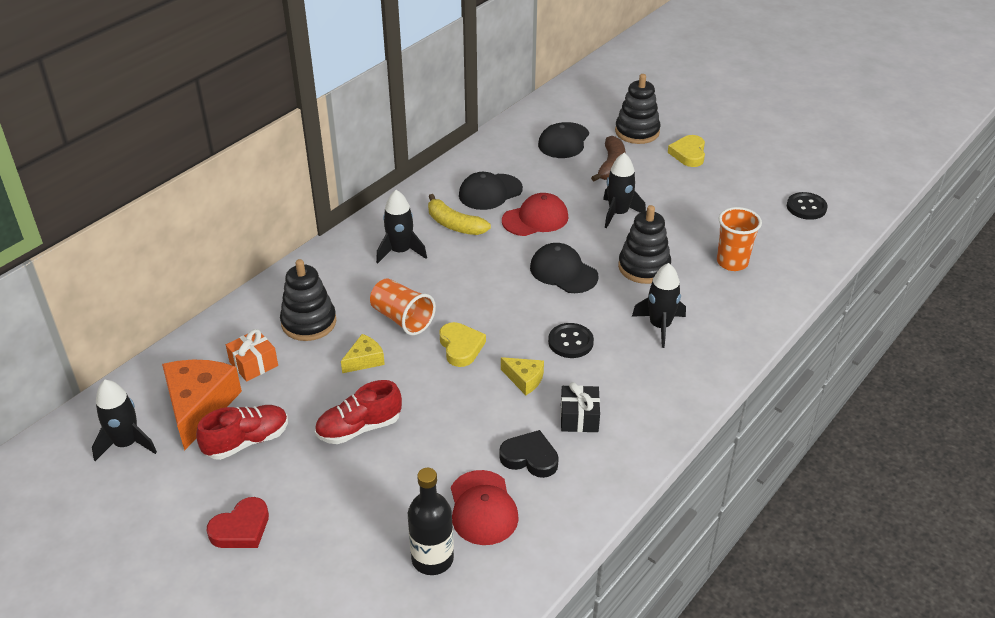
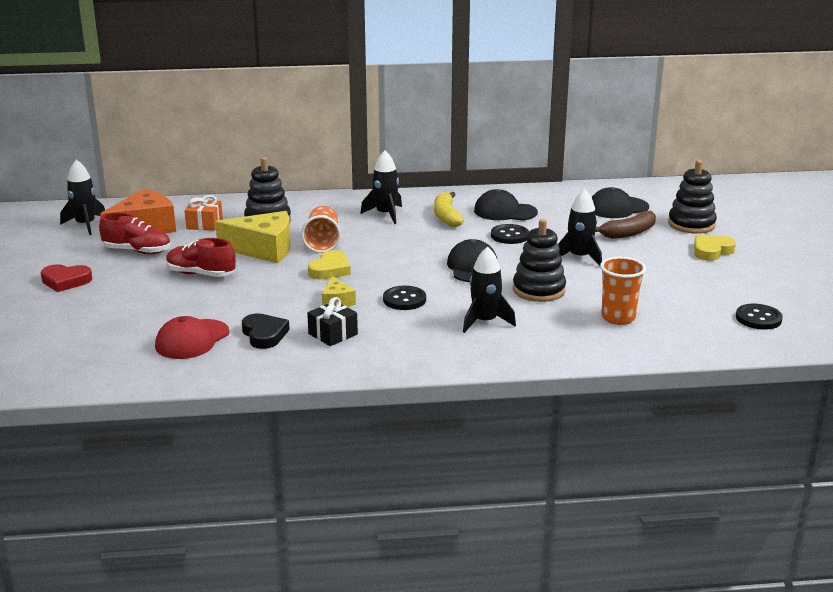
camera: 45 degrees right, 15 degrees down
yellow cheese [341,334,385,373] -> yellow cheese [215,211,290,263], size x1.99
black bottle [408,468,454,575] -> none
red cap [502,193,568,236] -> black button [491,224,529,244]

